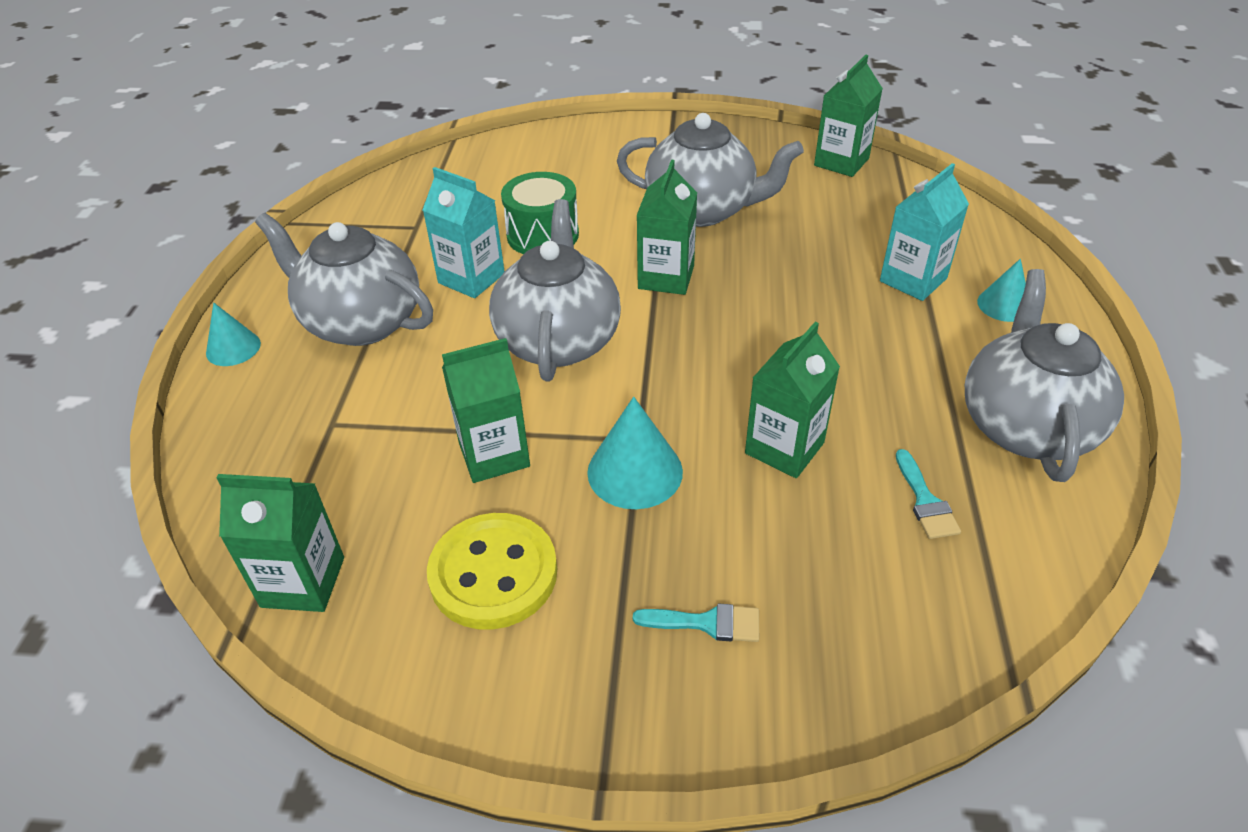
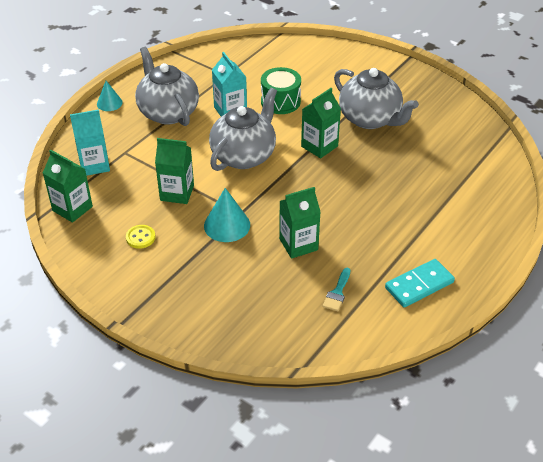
camera: 30 degrees right, 0 degrees up
yellow button [427,513,557,630] -> yellow button [126,225,155,249], size x0.51
turquoise brush [633,604,759,642] -> none
green carton [814,55,883,177] -> none
turquoise carton [880,163,969,301] -> turquoise carton moved to [70,110,110,176]
grey teapot [965,269,1124,482] -> turquoise domino [385,259,455,307]
turquoise cone [977,259,1026,322] -> none

